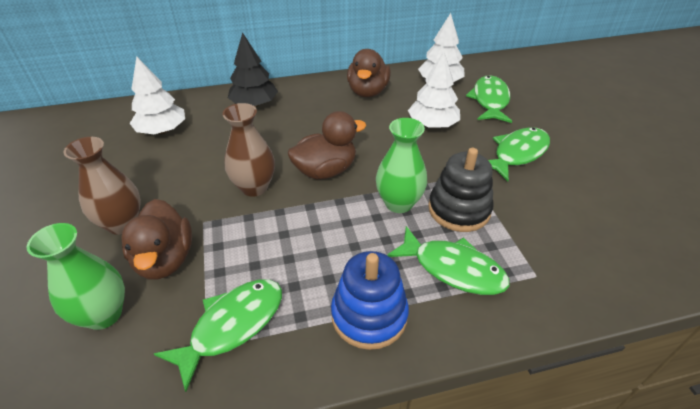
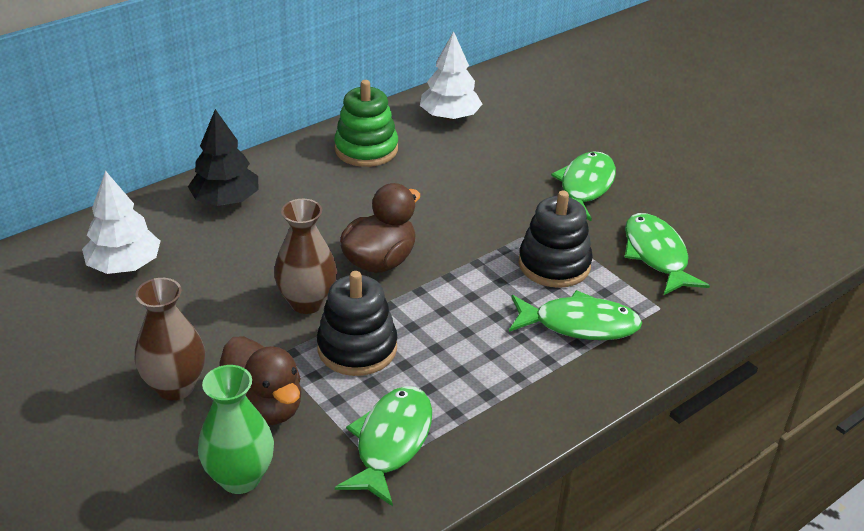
camera: 25 degrees left, 5 degrees down
blue stacking toy [331,251,409,350] -> none
brown duck [347,49,391,97] -> green stacking toy [334,80,398,167]
green vase [376,118,427,213] -> none
white tree [408,51,460,128] -> none
green fish [466,75,512,123] -> green fish moved to [624,213,710,295]
none -> black stacking toy [317,271,397,376]

